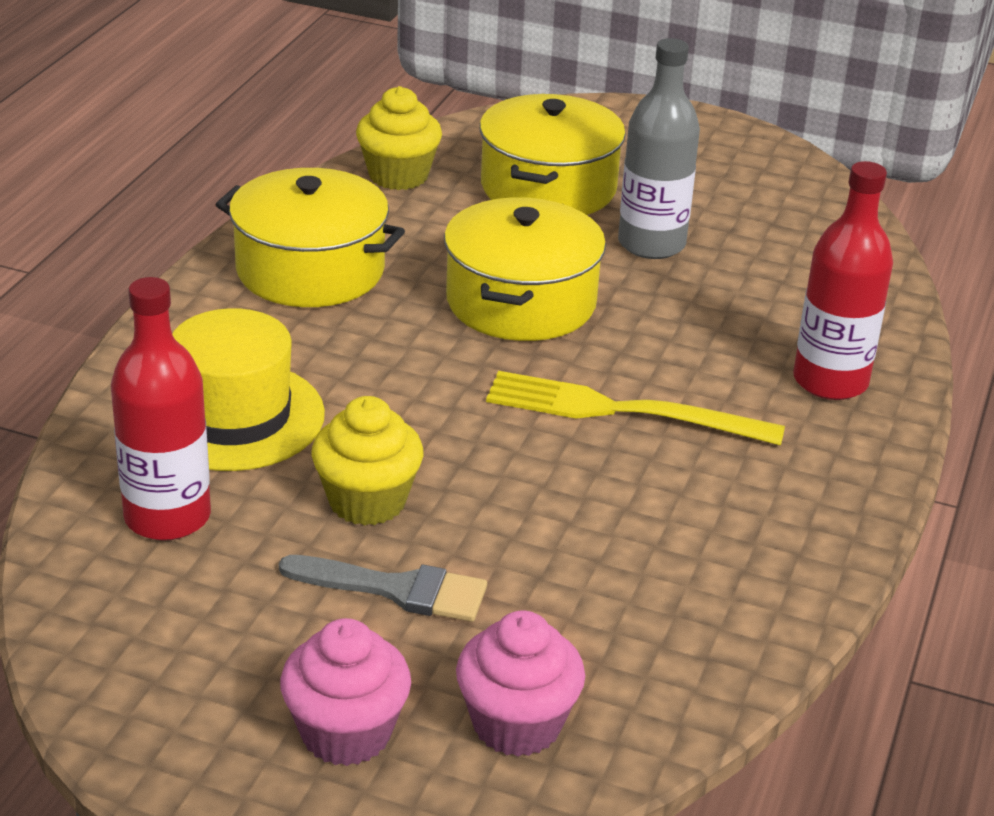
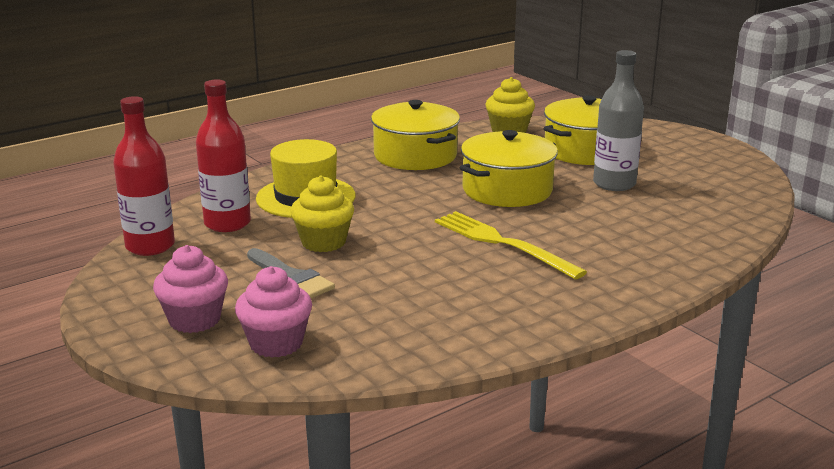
camera: 35 degrees right, 10 degrees down
red bottle [793,161,893,400] -> red bottle moved to [113,96,175,256]

